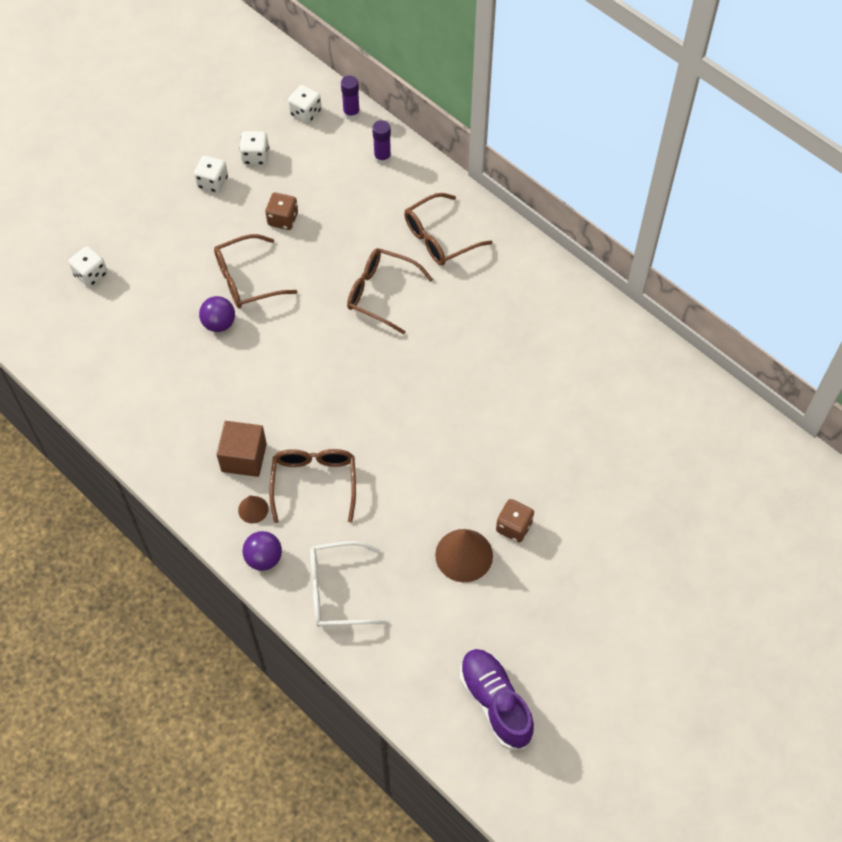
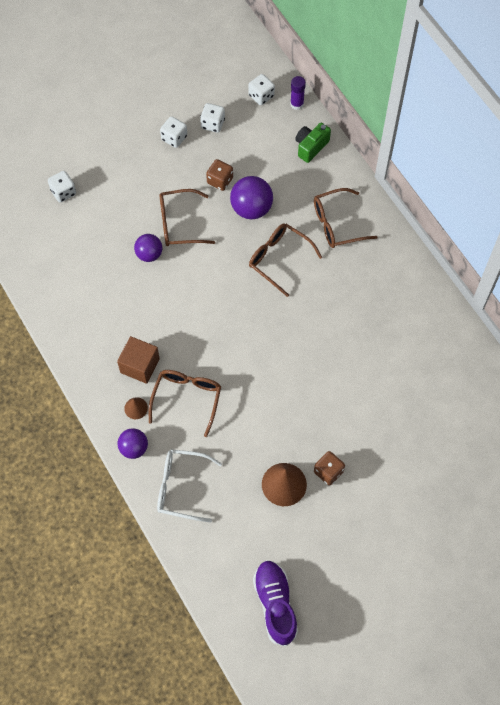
camera: 15 degrees right, 5 degrees up
purple glue stick [372,120,391,164] -> green camera [295,123,331,163]
none -> purple ball [230,176,273,219]

